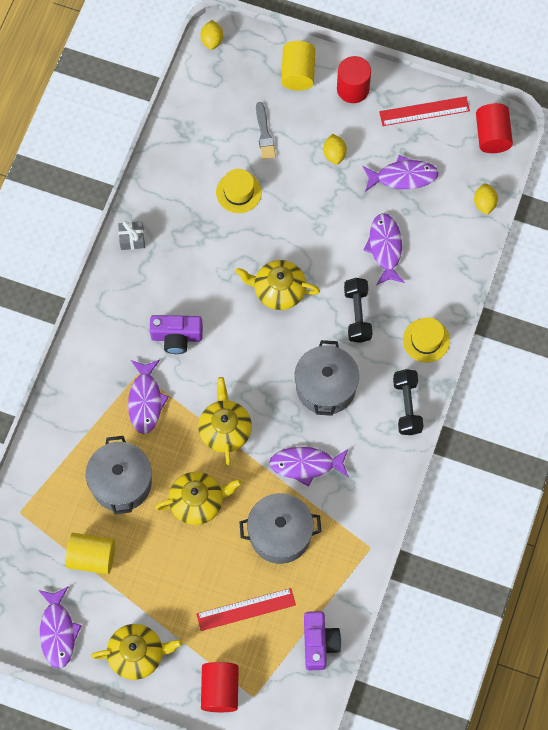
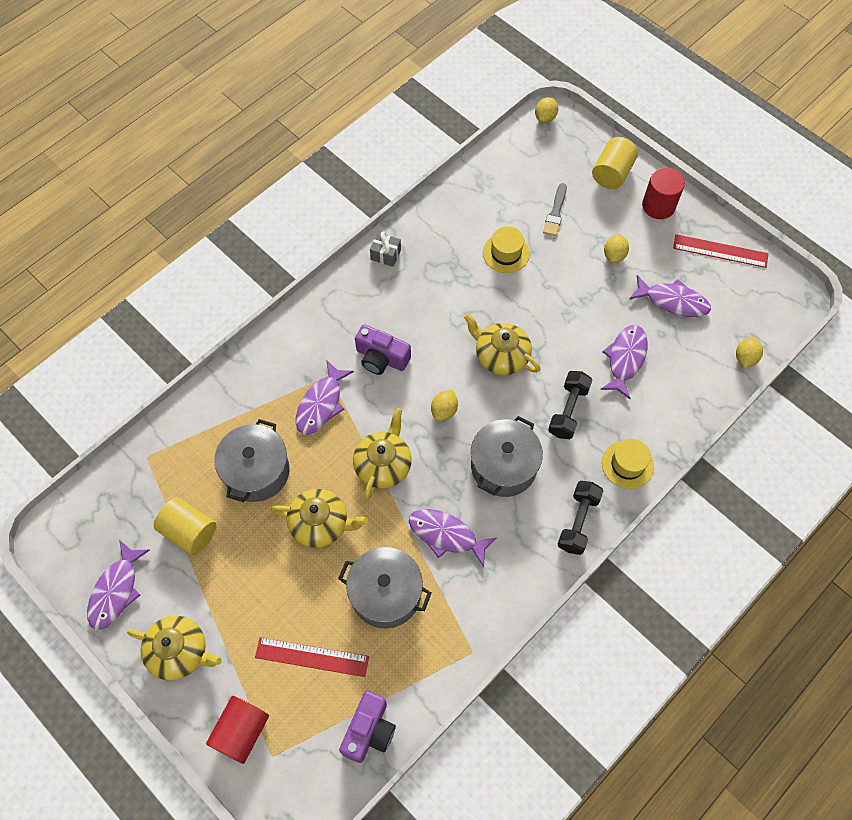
camera: 25 degrees right, 5 degrees down
red cylinder [476,103,513,153] -> none
none -> yellow lemon [431,390,458,422]

